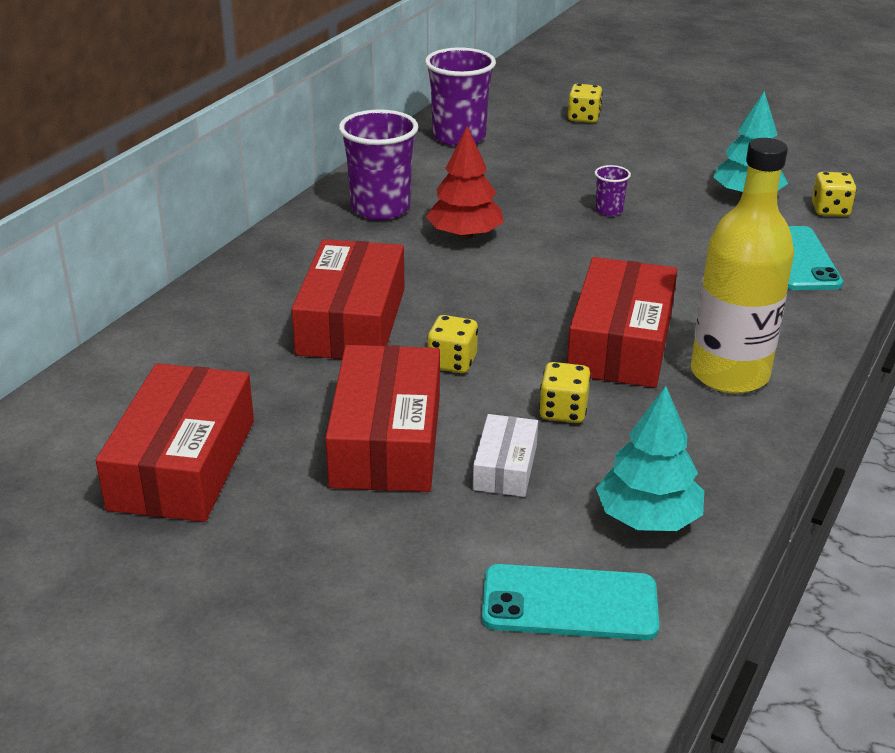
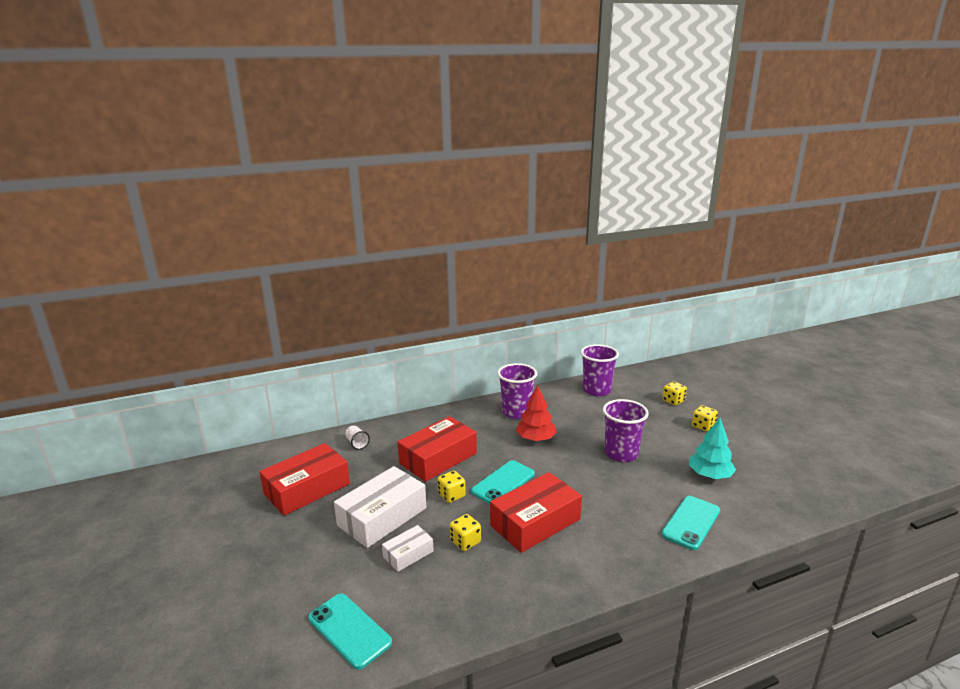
camera: 40 degrees right, 10 degrees down
red box [325,345,440,492] -> white box [334,466,426,548]
purple cup [595,165,631,216] -> purple cup [603,399,649,462], size x2.16
turquoise tree [596,386,704,531] -> none
yellow bottle [691,138,794,393] -> none
yellow dice [812,172,856,216] -> yellow dice moved to [692,405,718,432]
none -> white cup [345,426,370,450]
none -> turquoise phone [471,460,535,504]

